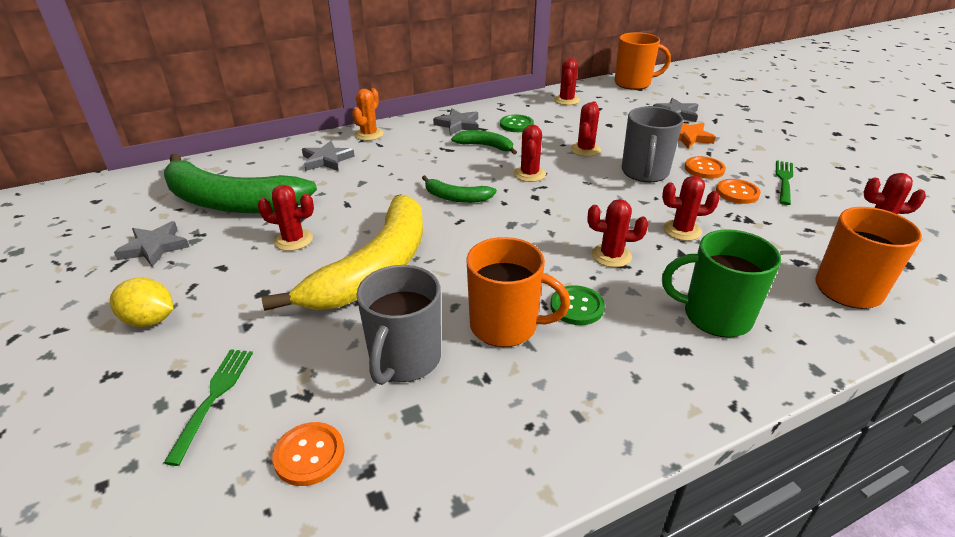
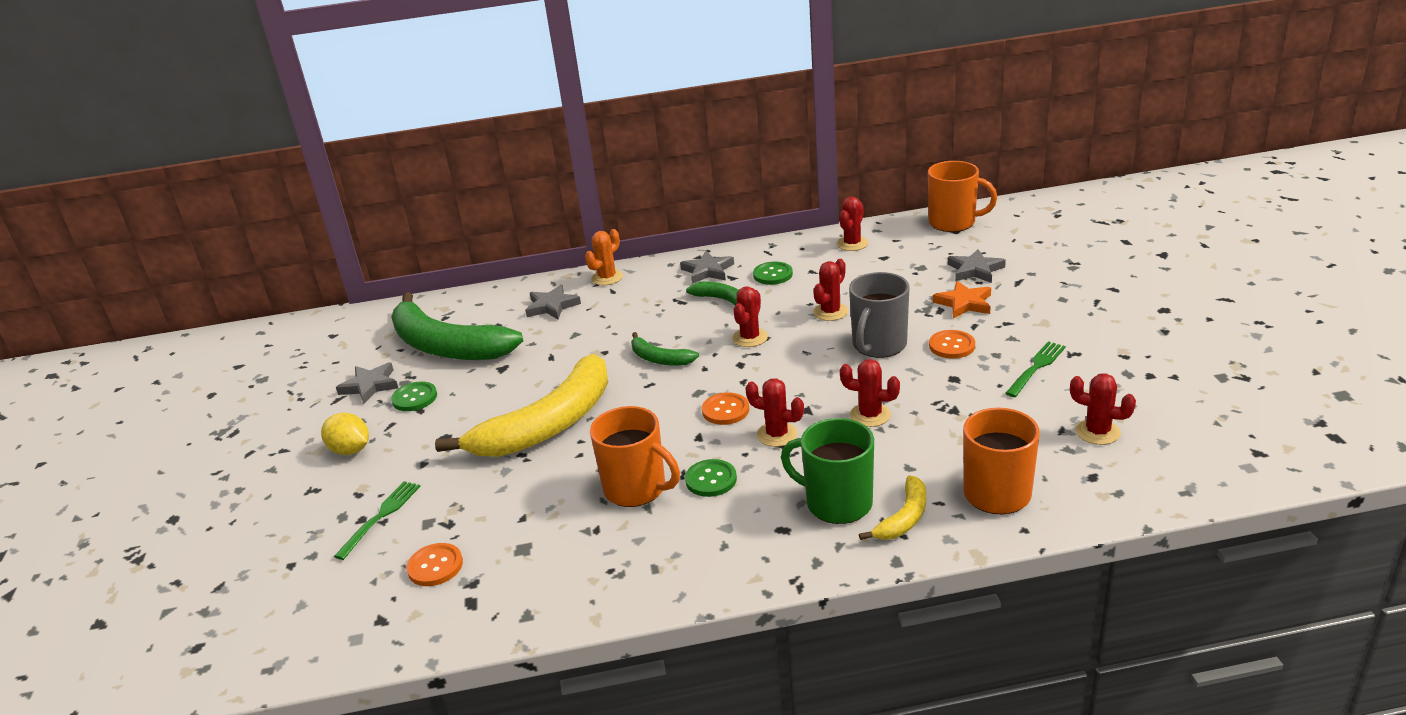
camera: 20 degrees right, 5 degrees down
red cactus [257,185,314,251] -> none
grey mug [356,265,441,385] -> none
orange button [716,179,761,204] -> orange button moved to [702,392,749,425]
none -> green button [391,382,437,411]
none -> yellow banana [859,475,926,540]

